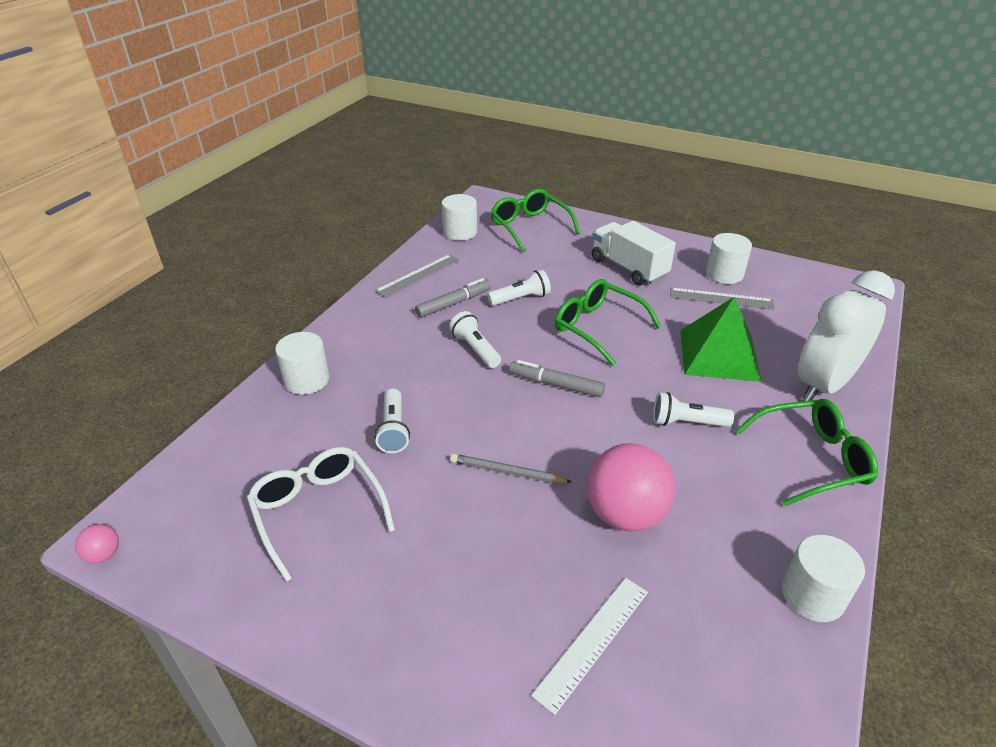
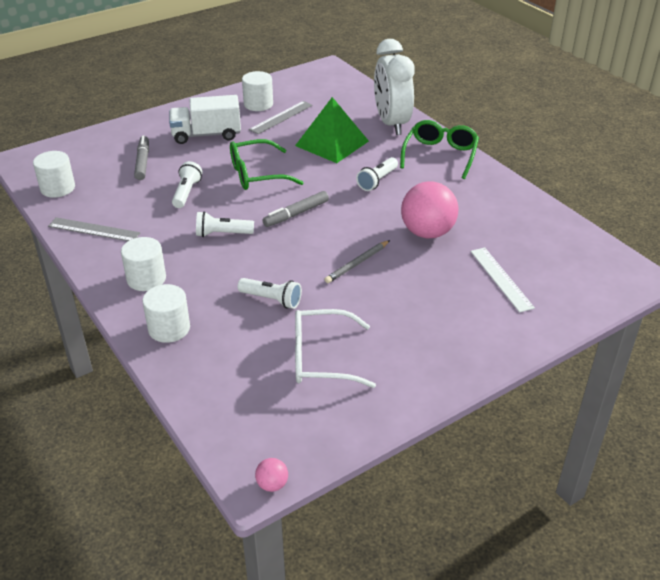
camera: 60 degrees left, 0 degrees up
grey ruler [375,254,460,298] -> grey ruler turned 60 degrees counterclockwise [48,217,140,241]
grey marker [415,278,491,318] -> grey marker moved to [134,135,149,180]
green glasses [490,189,580,252] -> none
white cylinder [782,535,865,622] -> white cylinder moved to [121,237,166,291]

